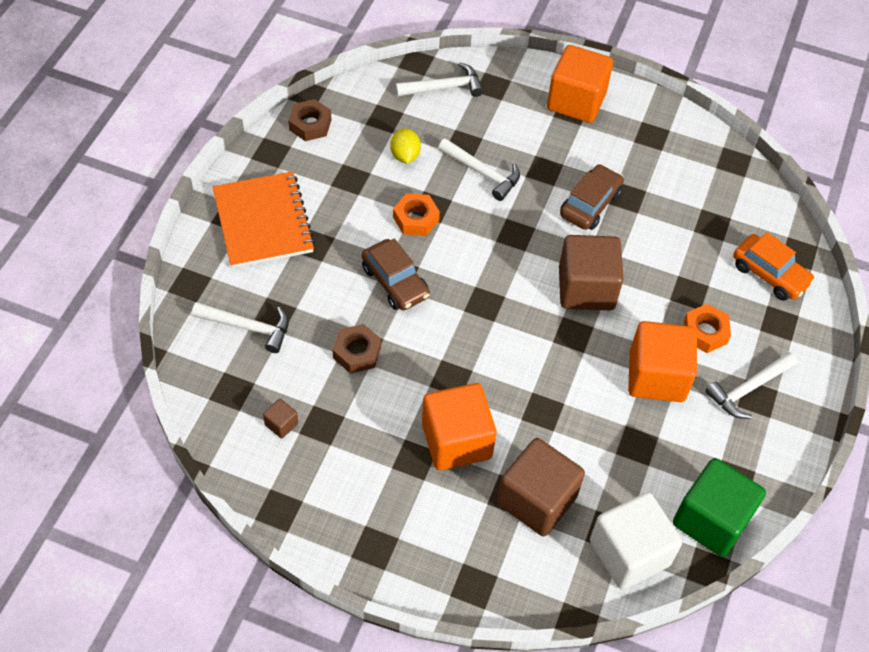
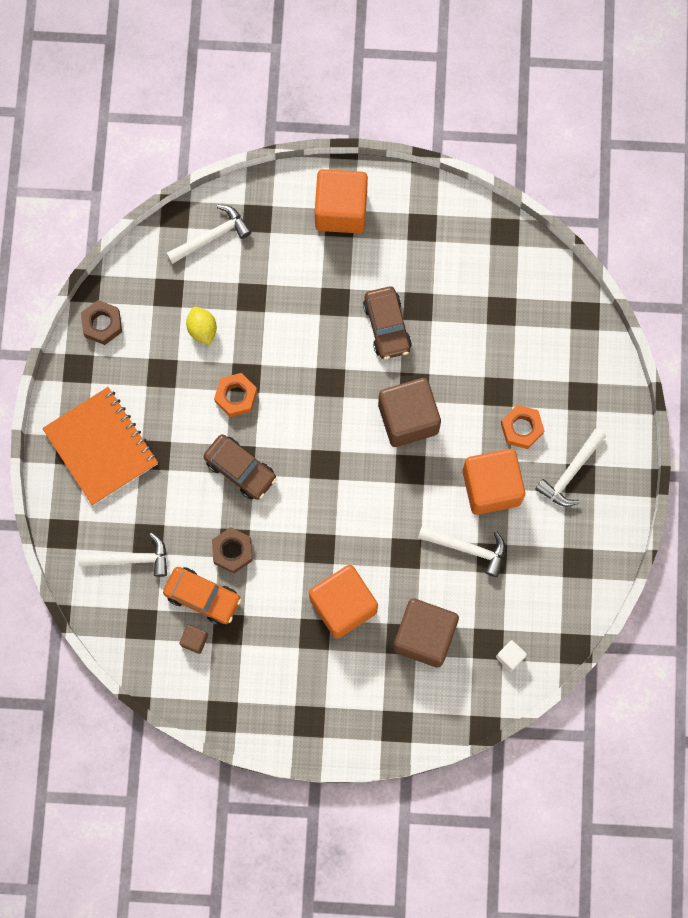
camera: 15 degrees left, 20 degrees up
white hammer [438,138,520,201] -> white hammer moved to [418,525,505,577]
brown car [560,164,624,230] -> brown car turned 150 degrees clockwise [363,286,412,360]
white cube [590,492,682,590] -> white cube [496,640,527,671], size x0.42
green cube [673,458,766,557] -> none
orange car [733,232,815,301] -> orange car moved to [163,567,241,625]

